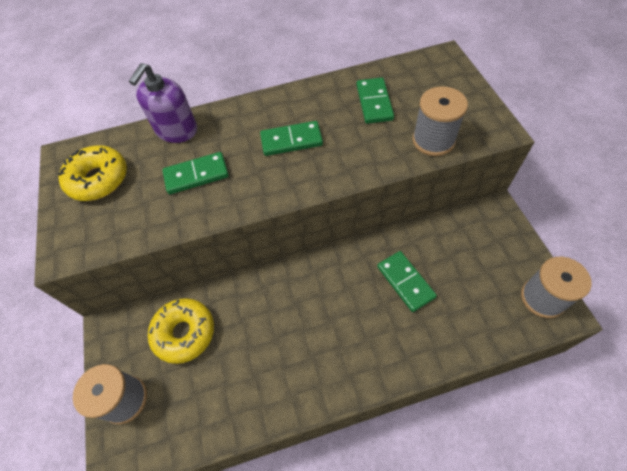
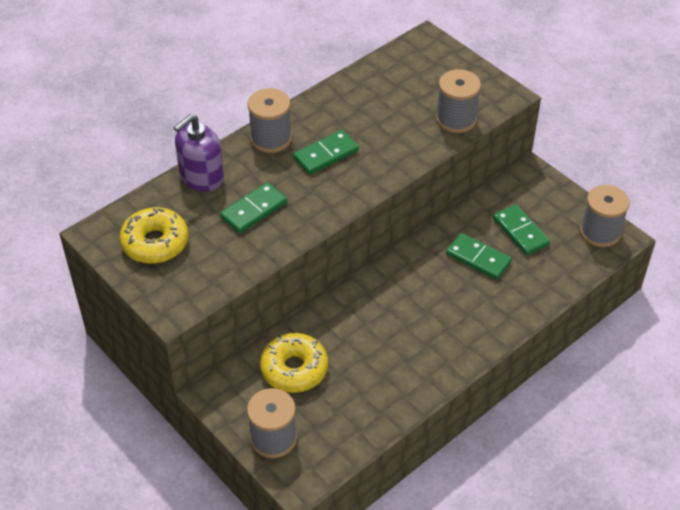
camera: 30 degrees left, 10 degrees down
purple soap dispenser [129,63,197,143] -> purple soap dispenser turned 45 degrees clockwise [174,114,224,192]
green domino [357,77,394,124] -> green domino moved to [493,204,550,255]
none -> grey spool [248,88,292,153]

